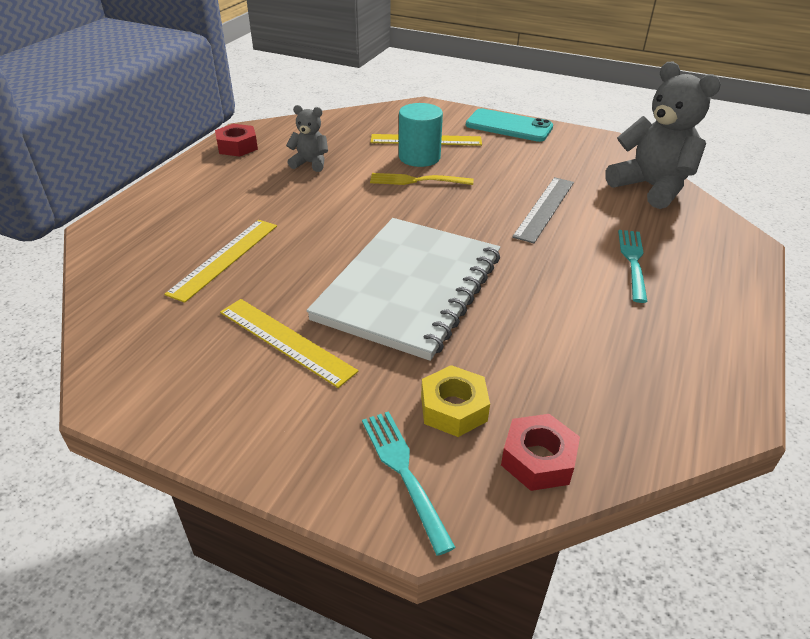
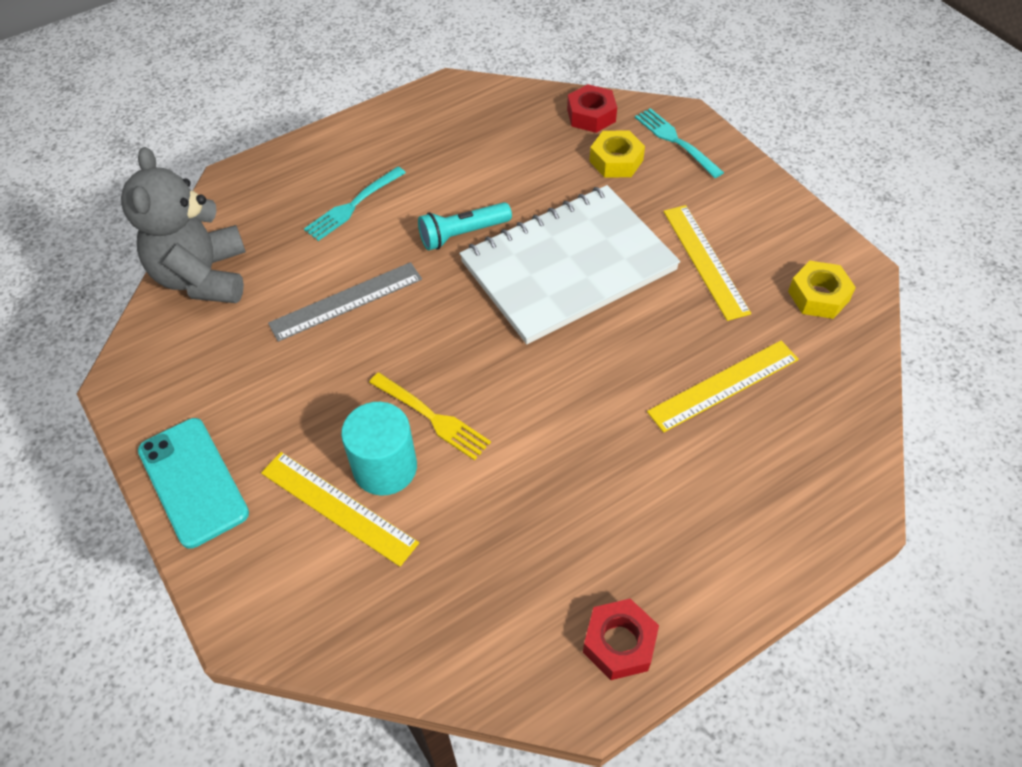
camera: 145 degrees left, 15 degrees up
grey teddy bear [286,105,328,172] -> none
turquoise fork [362,411,456,556] -> turquoise fork turned 135 degrees clockwise [635,108,724,178]
none -> turquoise flashlight [418,202,512,250]
none -> yellow nut [788,261,856,319]

